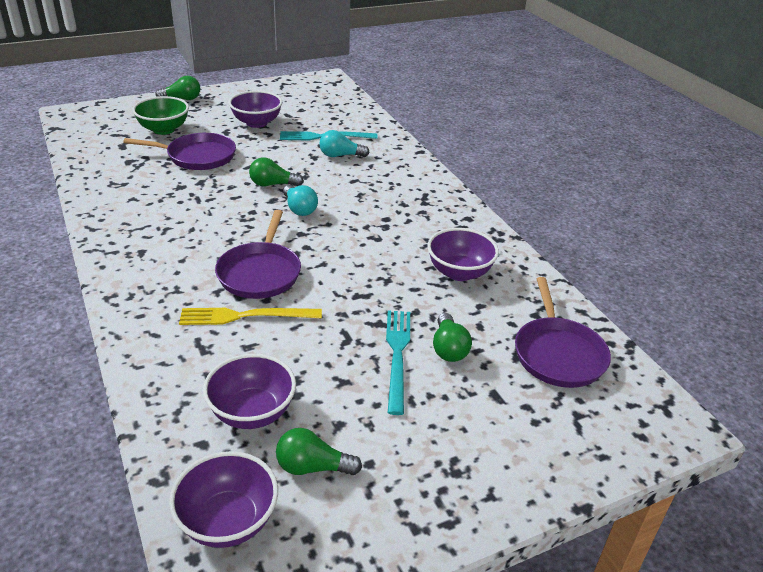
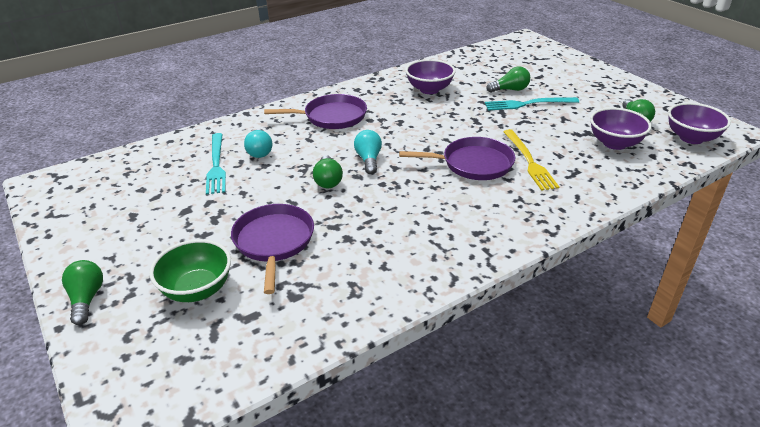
camera: 95 degrees left, 0 degrees up
purple bowl [229,91,282,128] -> none
turquoise light bulb [283,185,318,216] -> turquoise light bulb turned 60 degrees counterclockwise [354,130,382,174]
purple pan [515,277,611,388] -> purple pan moved to [264,94,367,129]

